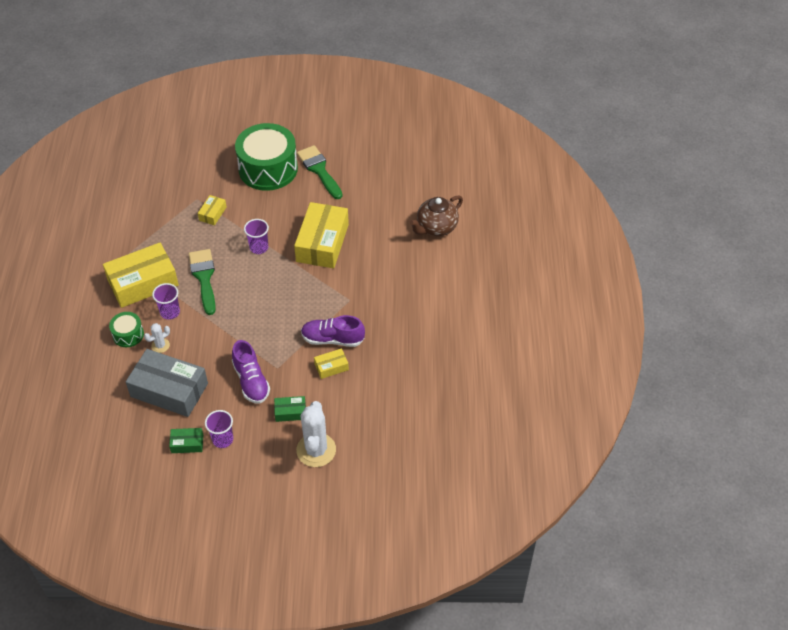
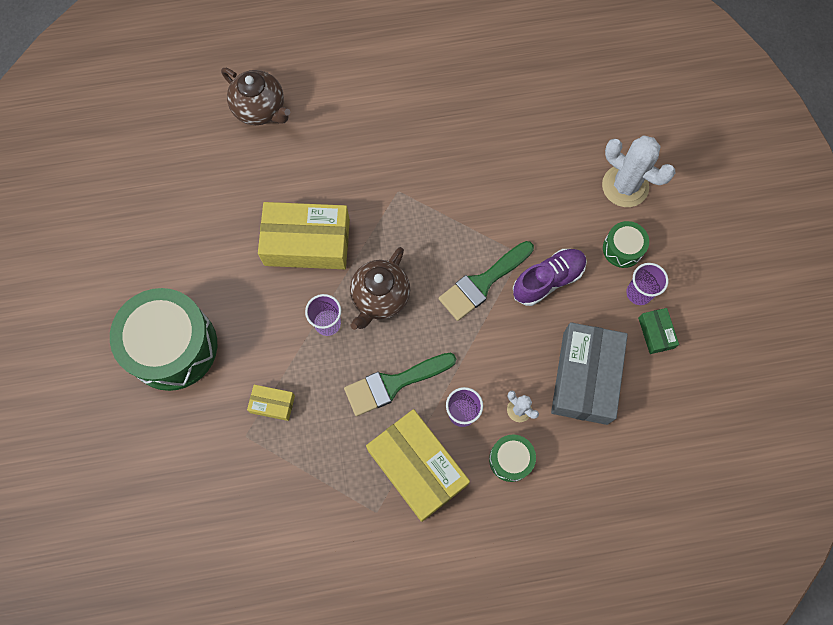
camera: 100 degrees left, 20 degrees up
green box [274,396,306,422] -> none
white cactus [296,401,336,467] -> white cactus turned 45 degrees clockwise [602,135,675,207]
green brush [297,145,342,199] -> green brush moved to [439,241,534,321]
purple shoe [301,315,365,347] -> none
yellow box [314,348,349,379] -> none
none -> brown teapot [350,247,410,330]
none -> green drum [603,221,649,268]

